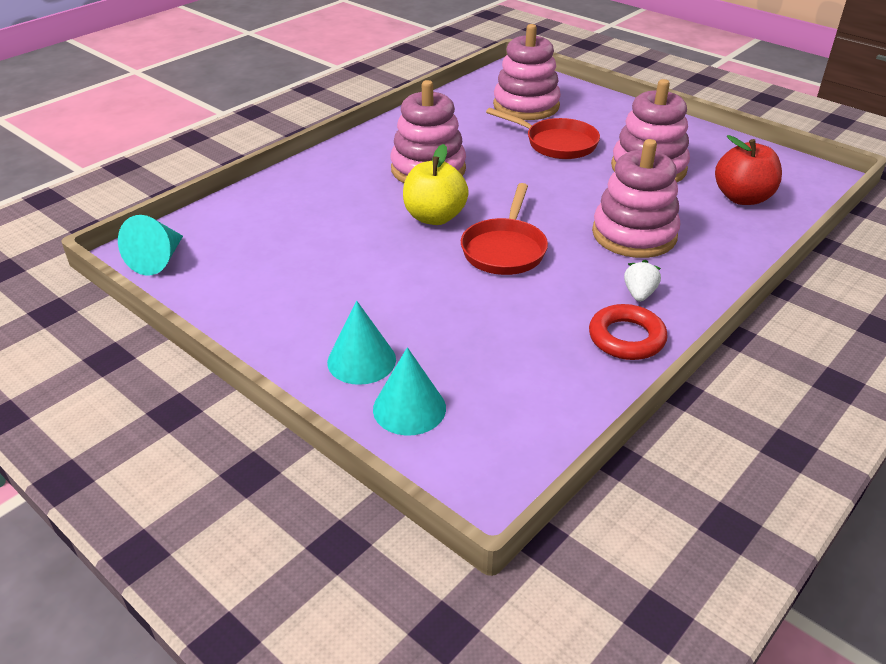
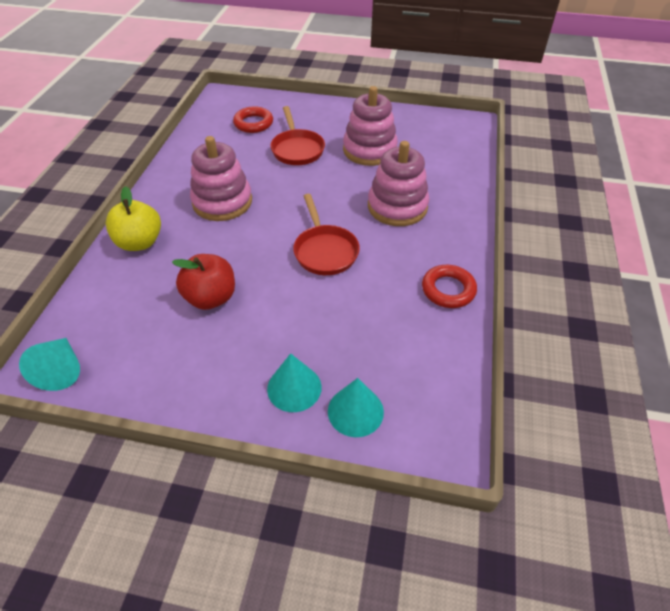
camera: 30 degrees left, 10 degrees up
yellow apple [403,144,469,225] -> yellow apple moved to [106,186,161,251]
red pan [486,108,600,159] -> red pan turned 75 degrees clockwise [270,106,325,165]
pink stacking toy [493,24,561,120] -> red ring [233,106,273,133]
white strawberry [624,260,661,302] -> none
red apple [715,135,782,205] -> red apple moved to [172,254,235,310]

